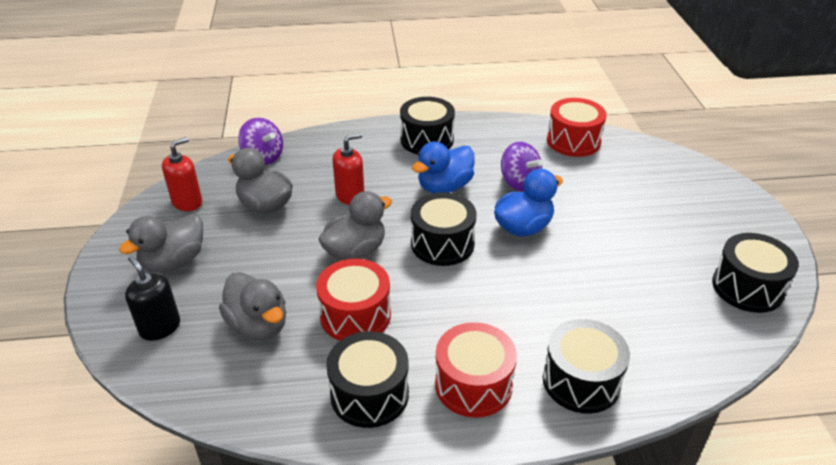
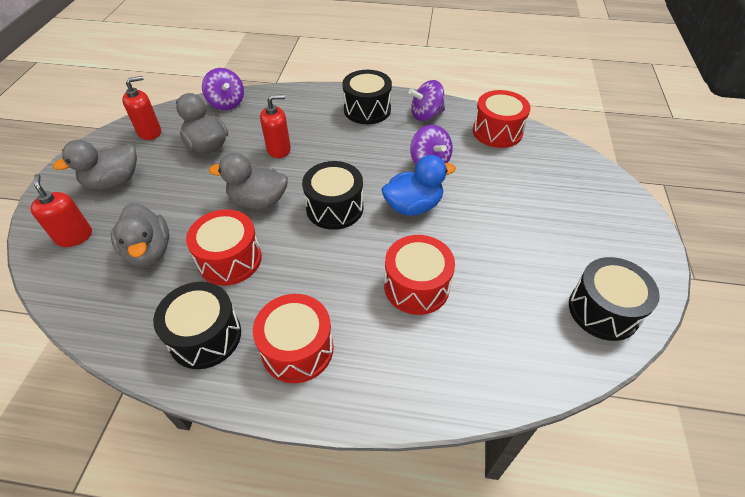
camera: 15 degrees right, 10 degrees up
black soap dispenser [125,256,180,341] -> red soap dispenser [31,174,92,247]
grey duck [318,191,392,261] -> grey duck turned 150 degrees counterclockwise [209,153,288,209]
blue duck [412,142,475,193] -> none
black drum [543,319,630,414] -> none
none -> red drum [384,235,455,315]
none -> purple spinning top [408,80,445,121]

